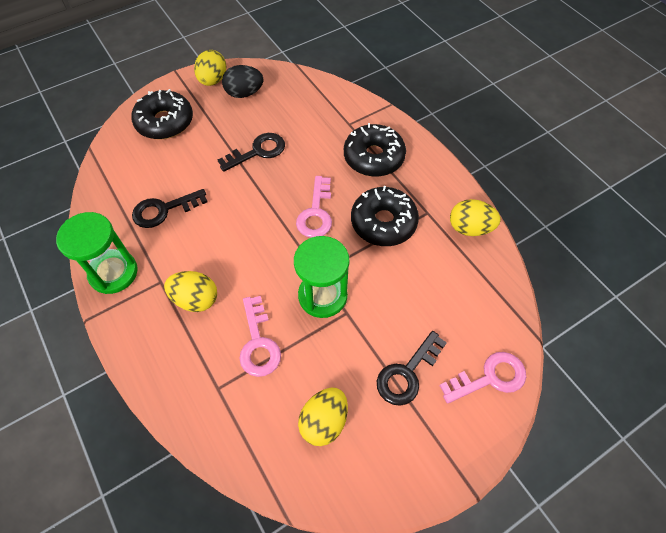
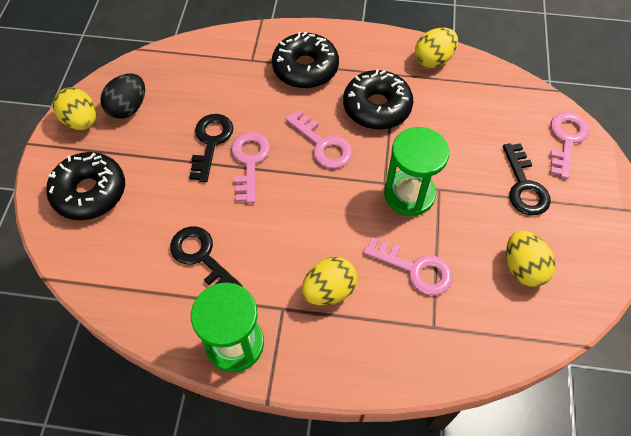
camera: 50 degrees left, 0 degrees up
black key [132,189,208,228] -> black key turned 120 degrees clockwise [170,226,242,286]
none -> pink key [231,132,270,203]

